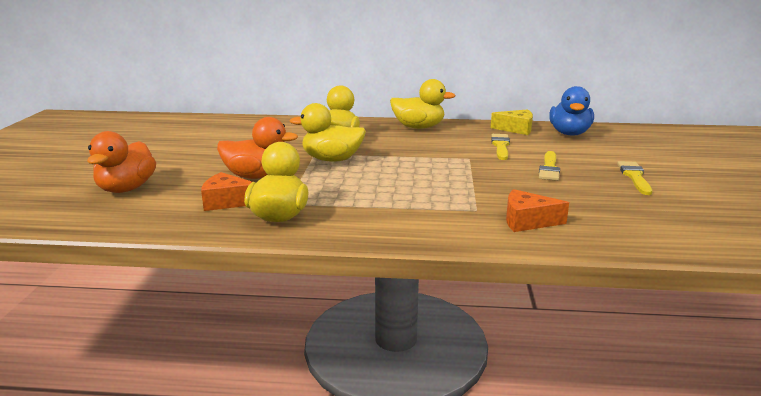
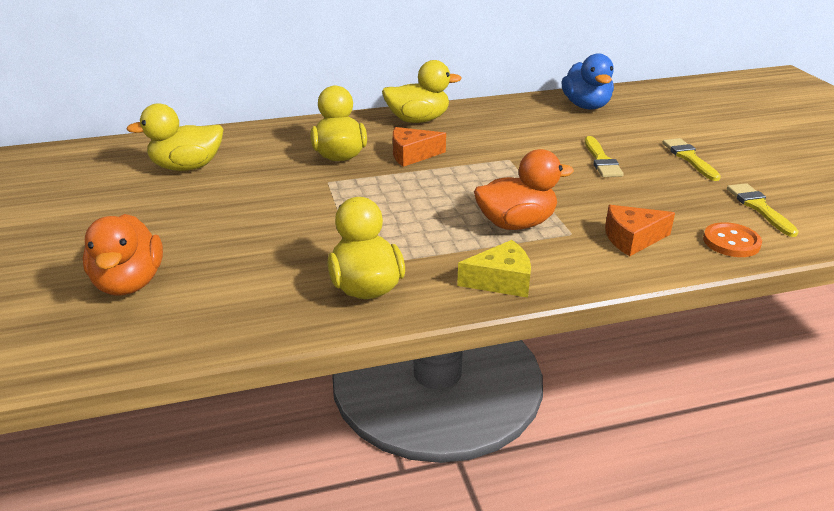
camera: 20 degrees left, 10 degrees up
orange cheese [201,172,252,211] -> orange cheese moved to [393,127,446,167]
orange duck [217,117,298,179] -> orange duck moved to [474,149,574,230]
yellow duck [289,103,366,162] -> yellow duck moved to [126,103,223,171]
yellow cheese [491,109,533,135] -> yellow cheese moved to [457,240,531,298]
yellow brush [491,134,510,160] -> yellow brush moved to [727,183,799,237]
none -> orange button [703,222,762,257]

